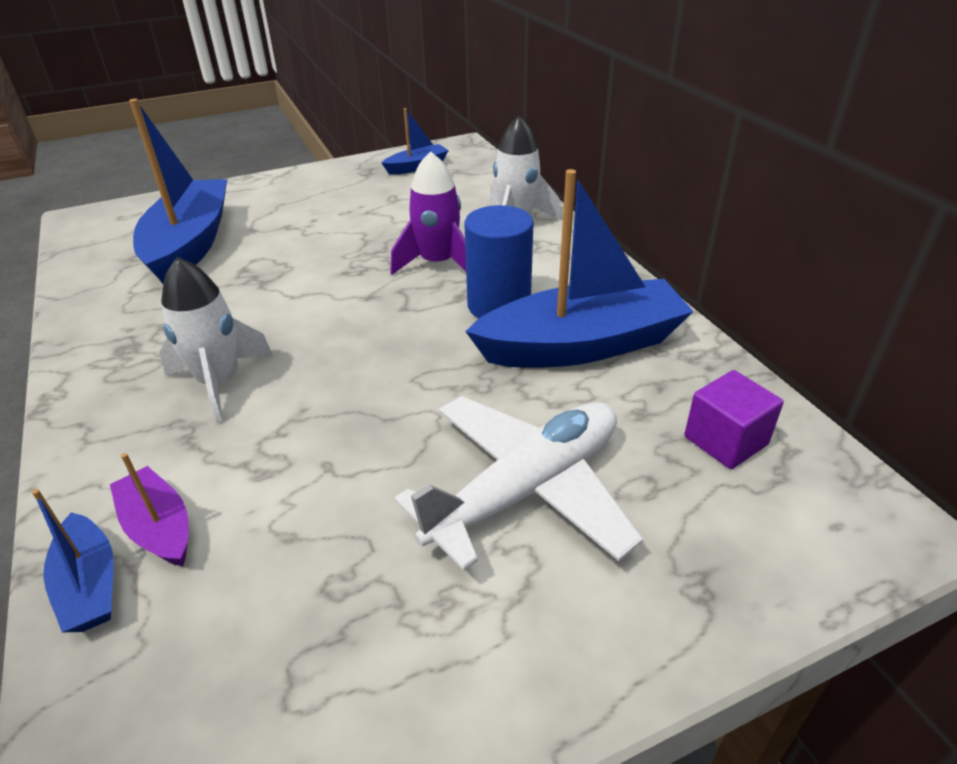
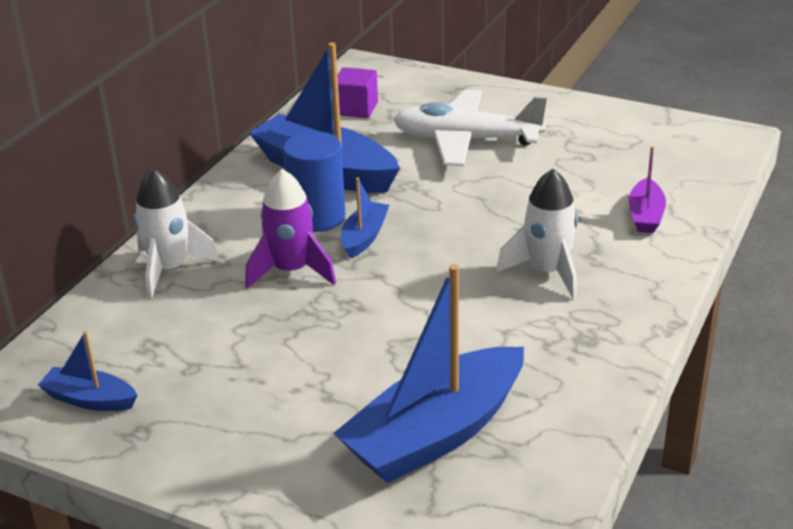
camera: 130 degrees left, 5 degrees down
blue boat [32,489,114,632] -> blue boat moved to [341,177,389,258]

